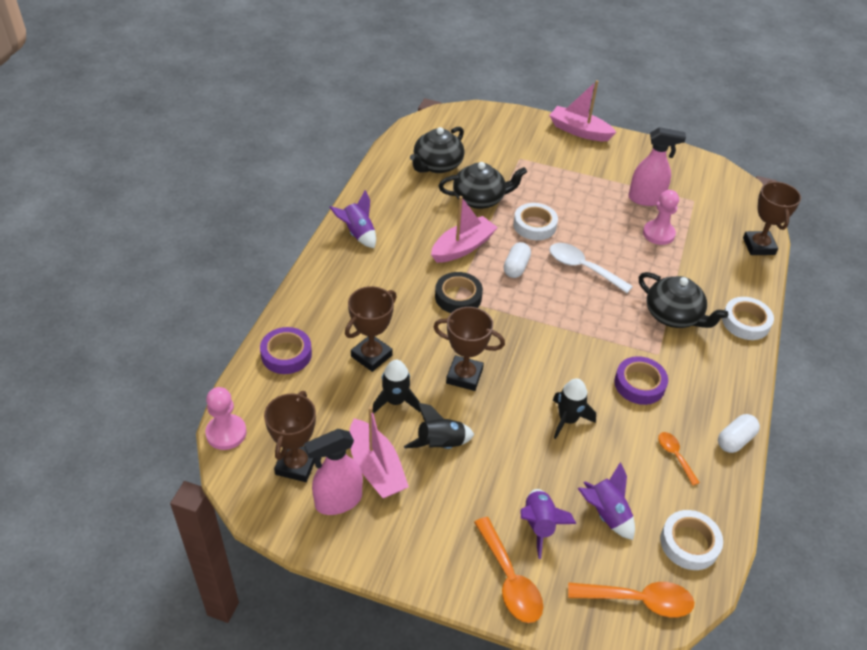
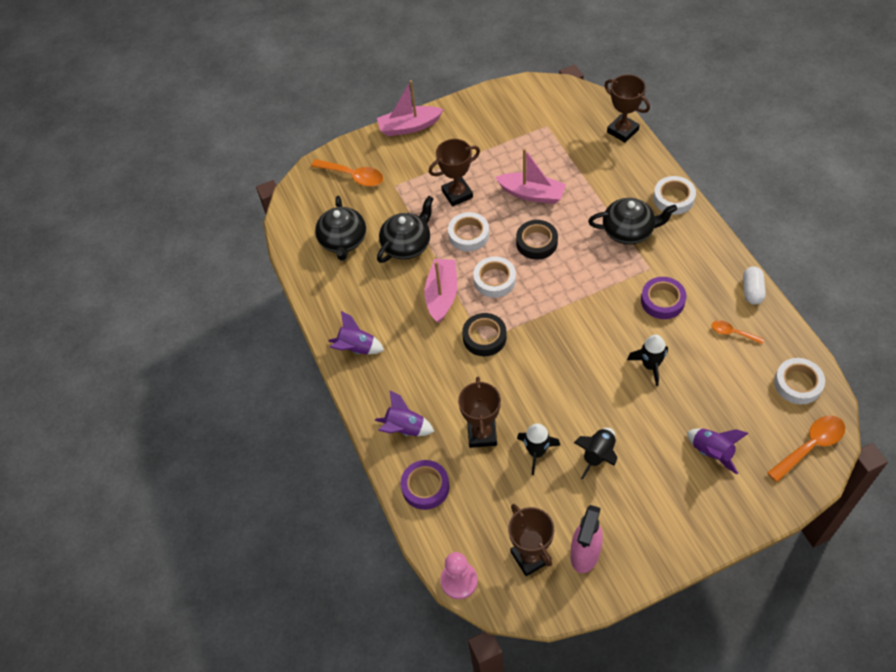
camera: 35 degrees left, 10 degrees up
pink boat [349,406,409,499] -> pink boat moved to [495,148,566,204]
brown trophy [434,307,505,391] -> brown trophy moved to [429,139,480,206]
orange spoon [474,517,543,623] -> orange spoon moved to [311,159,383,187]
white capsule [504,242,531,278] -> white tape [473,256,516,298]
white spoon [549,243,633,293] -> black tape [516,220,558,260]
purple rocket [577,462,635,540] -> purple rocket moved to [375,391,434,436]
pink spray bottle [628,127,686,206] -> none
pink pawn [643,190,679,245] -> none

